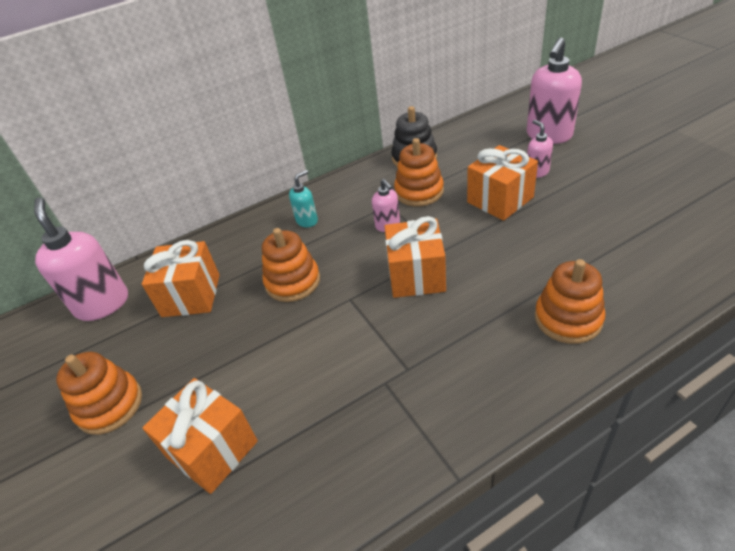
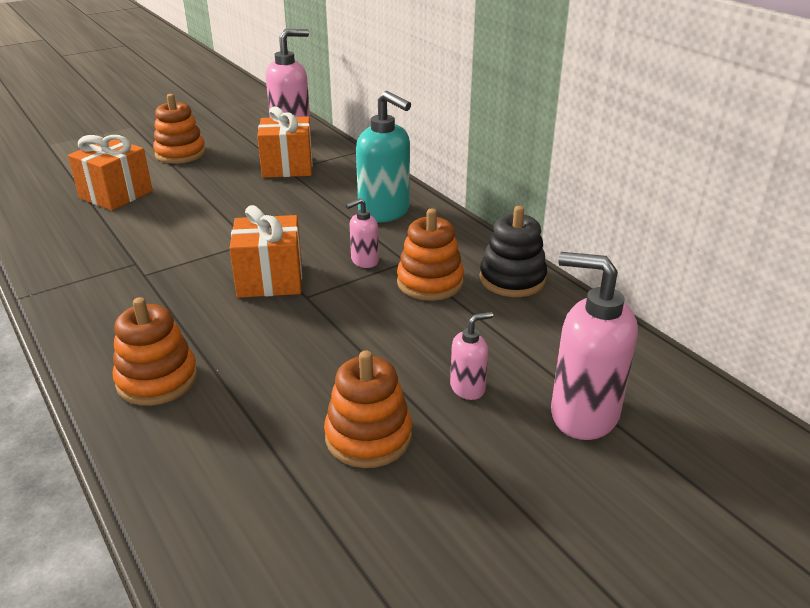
camera: 80 degrees right, 10 degrees down
orange stacking toy [262,228,320,302] -> orange stacking toy moved to [324,351,412,468]
turquoise soap dispenser [289,170,318,227] -> turquoise soap dispenser [356,91,411,223], size x1.97
orange gift [467,145,538,221] -> none

